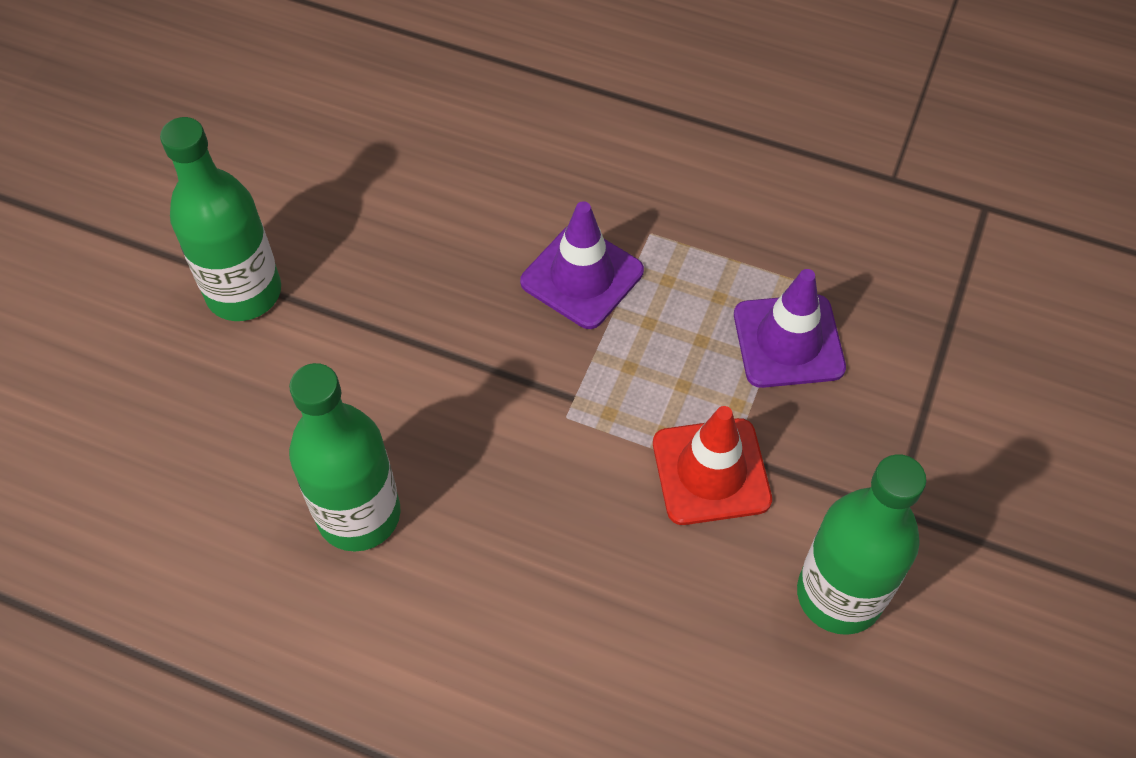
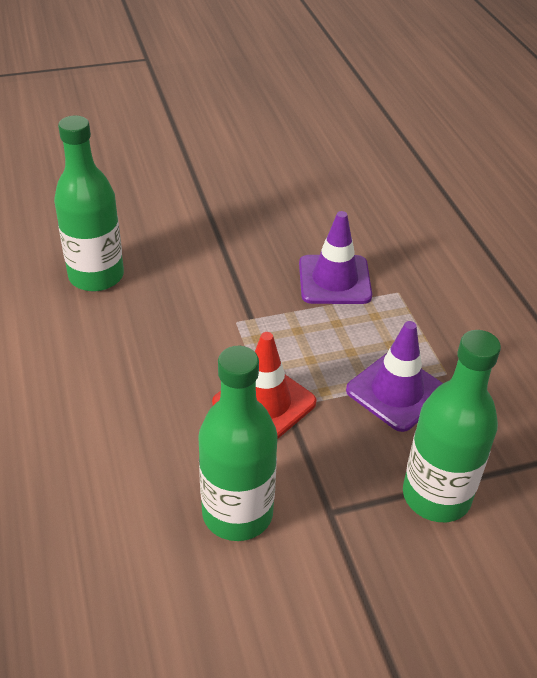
camera: 50 degrees right, 15 degrees down
green bottle [160,117,281,321] -> green bottle moved to [403,330,501,522]

